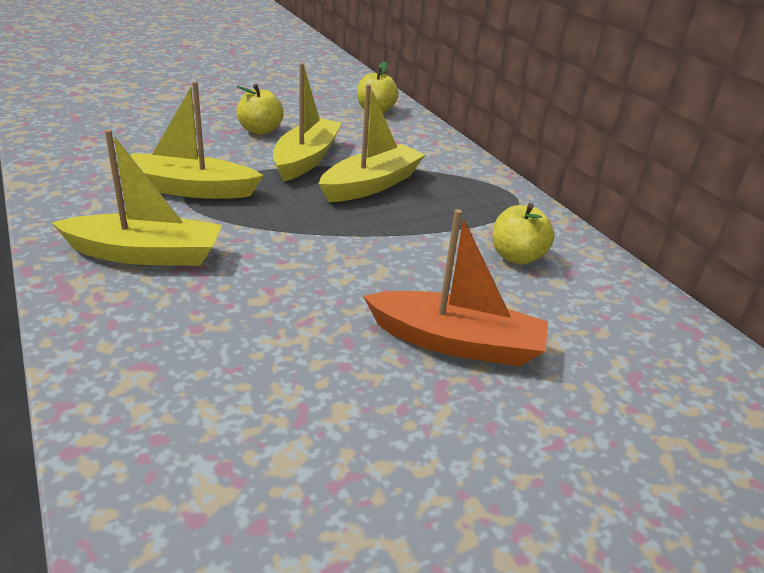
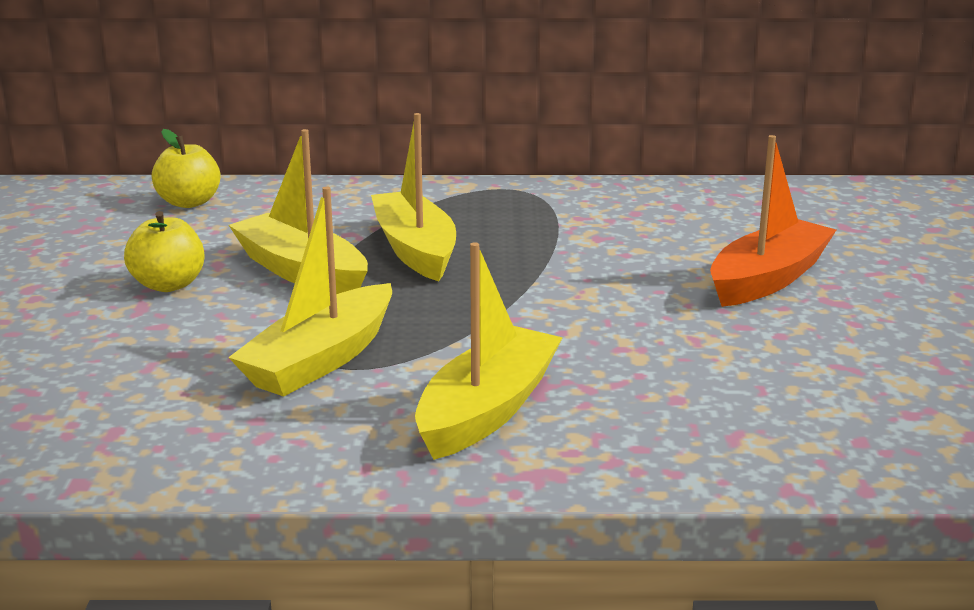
camera: 60 degrees left, 10 degrees down
yellow apple [492,203,555,265] -> none

